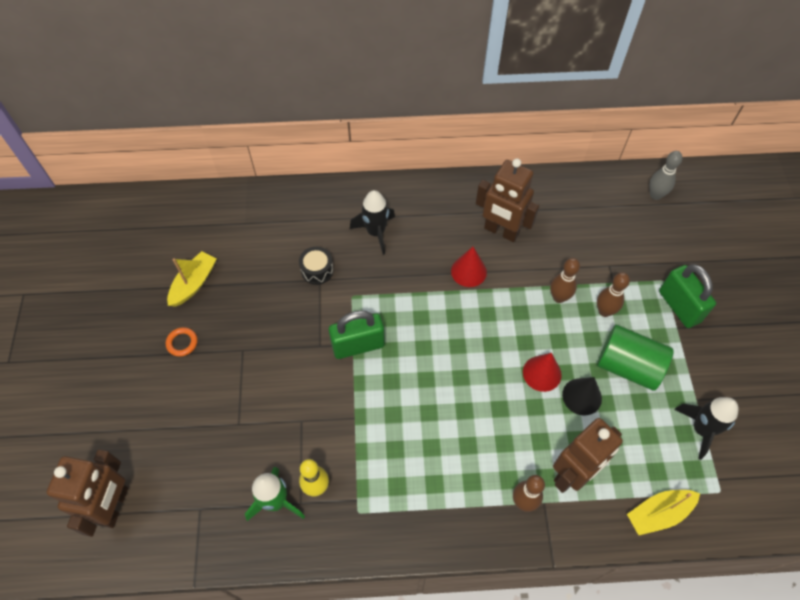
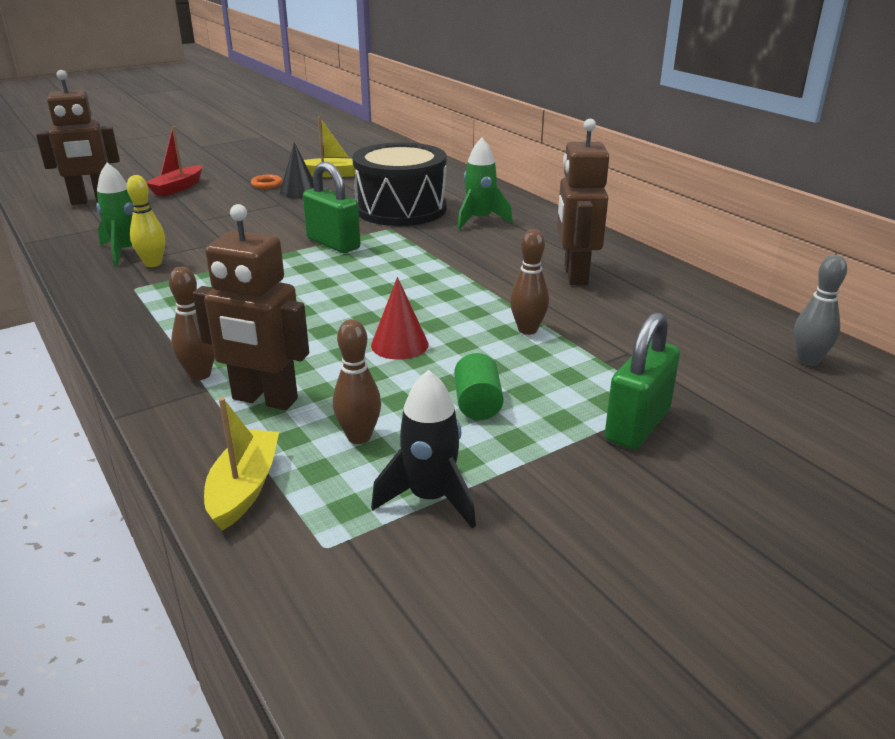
camera: 60 degrees right, 30 degrees down
black drum [299,247,334,285] -> black drum [352,142,447,226], size x2.47
black rocket [350,190,395,255] -> green rocket [457,138,513,230]
red cone [451,247,487,287] -> none
black cone [562,377,602,415] -> black cone moved to [280,142,314,198]
brown bowling pin [597,272,630,317] -> brown bowling pin moved to [333,319,381,444]
green cylinder [597,325,674,391] -> green cylinder [454,353,504,420], size x0.58
yellow boat [627,490,700,535] -> yellow boat turned 60 degrees clockwise [204,397,279,531]
none -> red boat [146,126,203,197]

